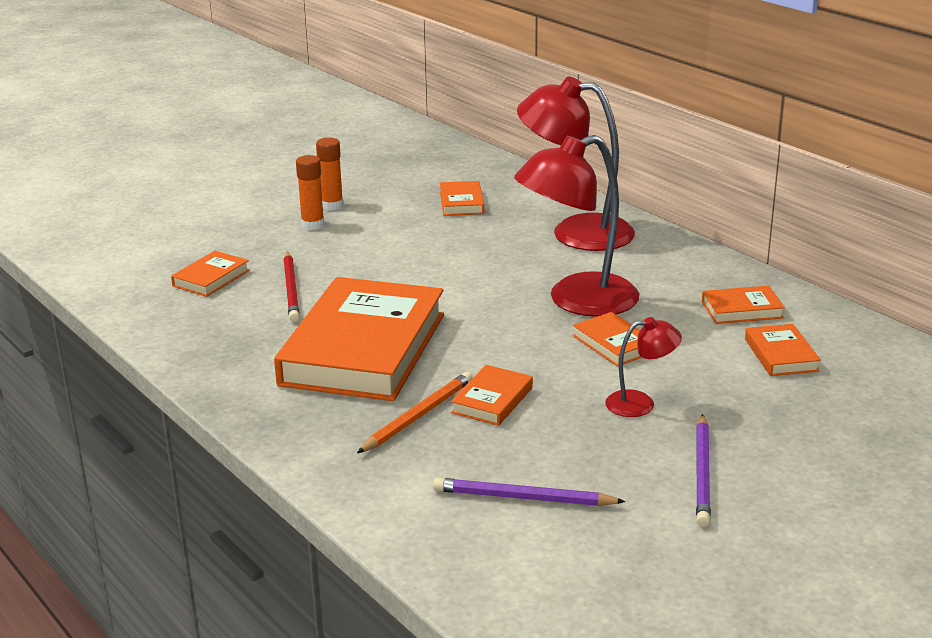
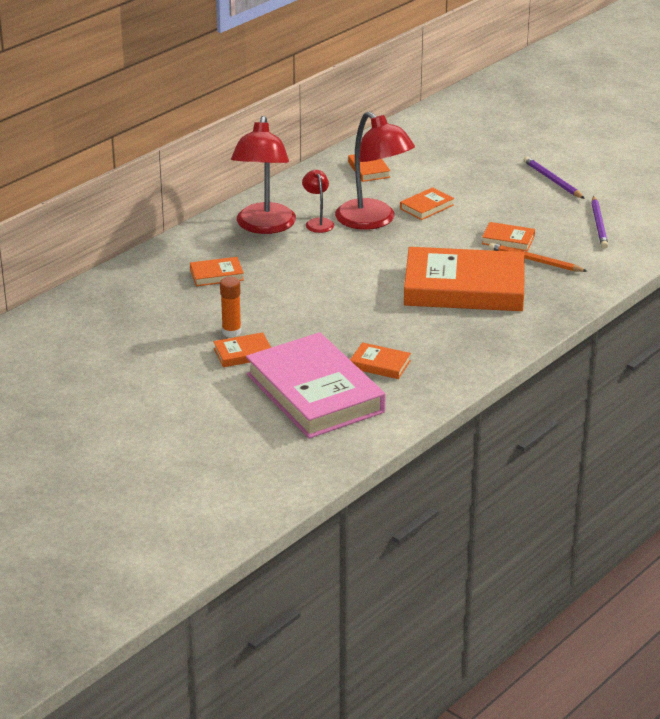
camera: 100 degrees left, 5 degrees up
red pencil [283,251,300,322] -> none
orange glue stick [296,155,325,230] -> none
red lamp [605,317,682,417] -> red lamp moved to [302,170,334,233]
purple pencil [696,414,711,527] -> purple pencil turned 120 degrees counterclockwise [524,156,585,199]
orange book [745,324,821,376] -> orange book moved to [213,332,271,367]
none -> pink book [246,332,386,439]

